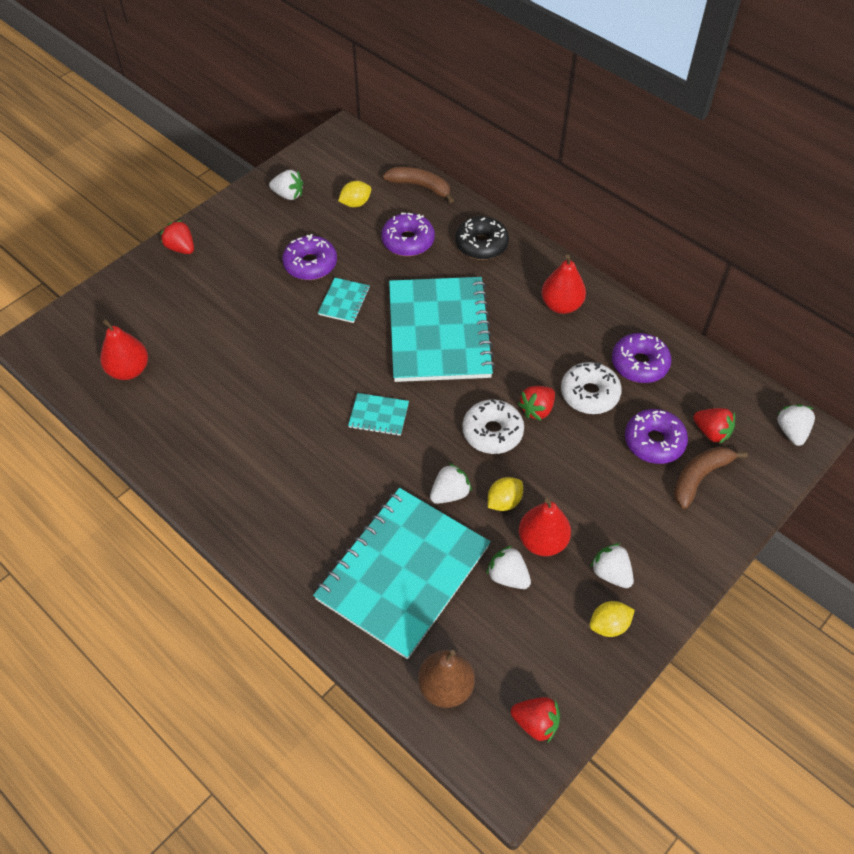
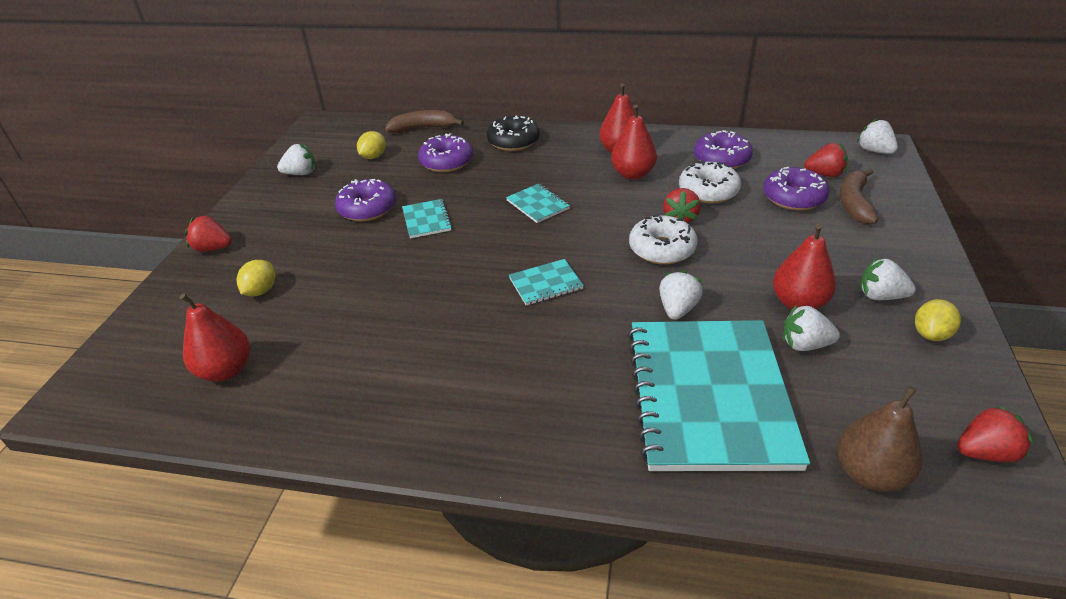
camera: 30 degrees left, 15 degrees down
turquoise notebook [389,277,495,382] -> turquoise notebook [506,184,570,223], size x0.40
yellow lemon [488,477,523,511] -> yellow lemon moved to [236,260,275,296]
none -> red pear [611,105,657,180]

